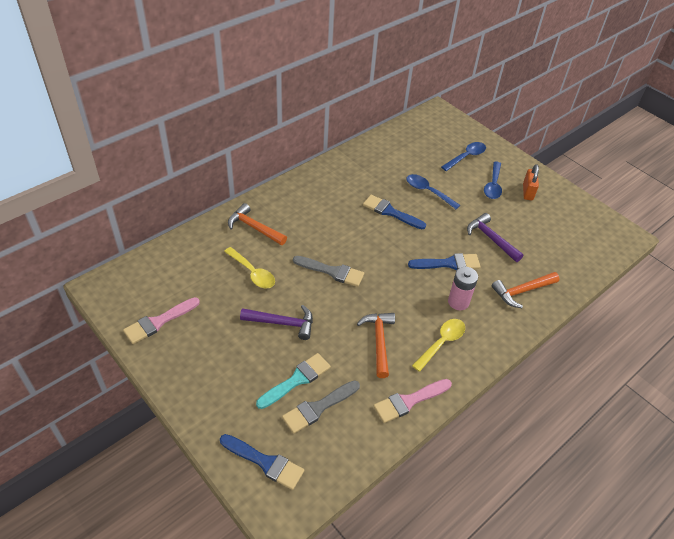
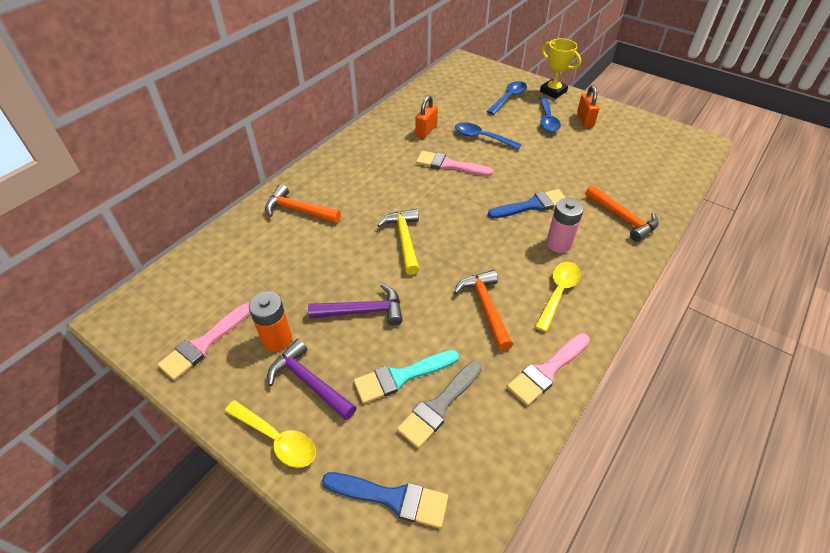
camera: 10 degrees left, 0 degrees up
yellow spoon [224,247,275,289] -> yellow spoon moved to [225,400,316,468]
turquoise brush [256,353,331,409] -> turquoise brush turned 150 degrees counterclockwise [353,350,459,404]
grey brush [293,256,364,287] -> yellow hammer [377,209,419,275]
blue brush [363,195,426,229] -> pink brush [416,151,493,176]
purple hammer [467,213,524,262] -> purple hammer moved to [267,339,357,420]
orange hammer [492,272,559,308] -> orange hammer turned 90 degrees counterclockwise [585,185,659,242]
none -> orange battery [249,292,292,352]
none -> orange padlock [415,95,438,138]
none -> yellow trophy [540,38,581,99]

